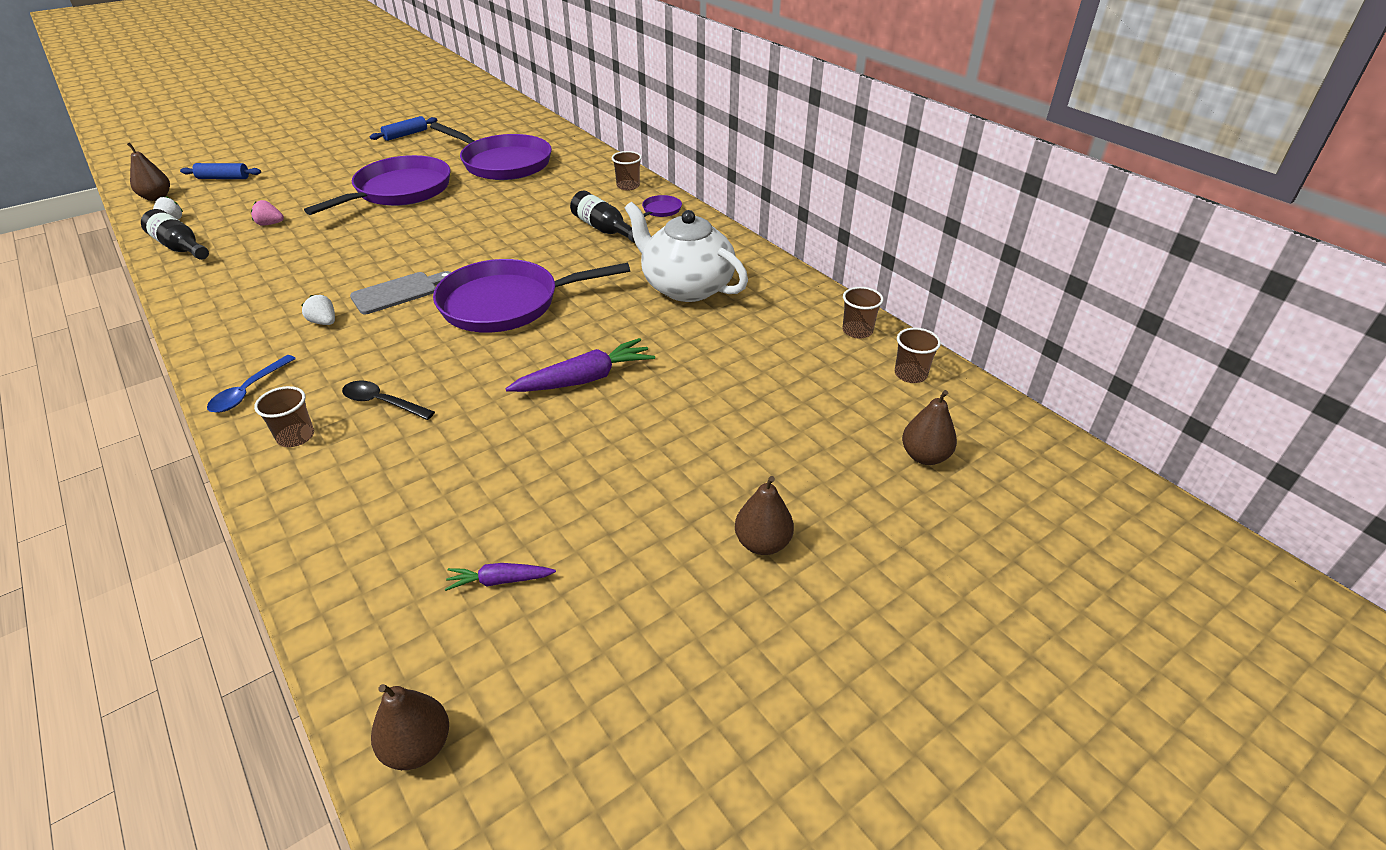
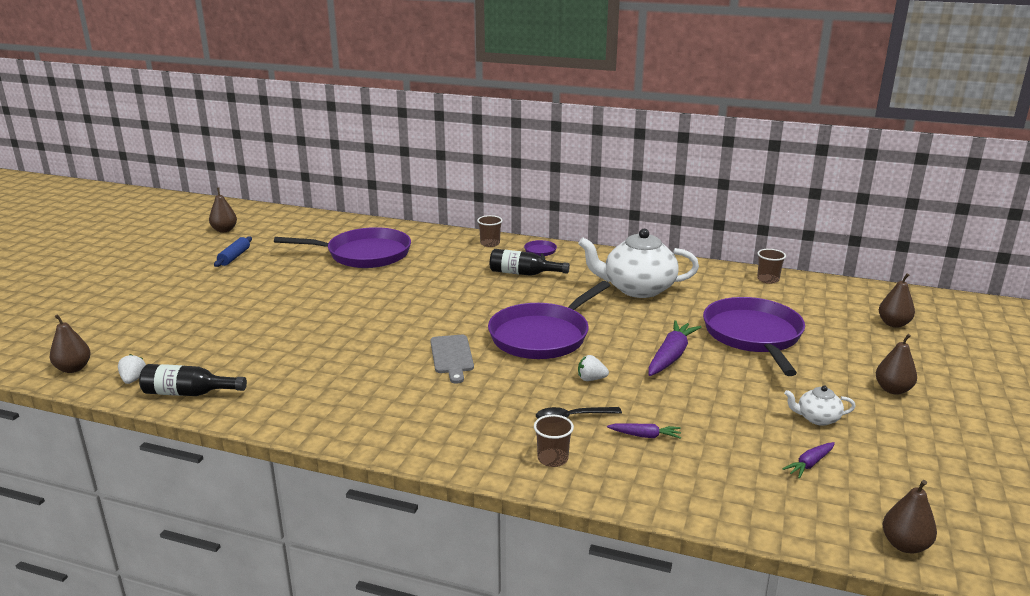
camera: 35 degrees left, 15 degrees down
blue rolling pin [180,163,261,179] -> none
blue spoon [207,355,296,413] -> none
pink strawberry [251,200,284,226] -> none
white strawberry [301,295,335,325] -> white strawberry moved to [578,355,609,381]
purple pan [304,155,451,215] -> purple pan moved to [703,297,805,376]
grey cutting board [350,271,452,314] -> grey cutting board turned 150 degrees clockwise [430,335,474,383]
brown cup [895,328,941,383] -> none
none -> brown pear [209,188,237,232]
none -> purple carrot [607,423,681,439]
none -> white teapot [784,386,856,426]

